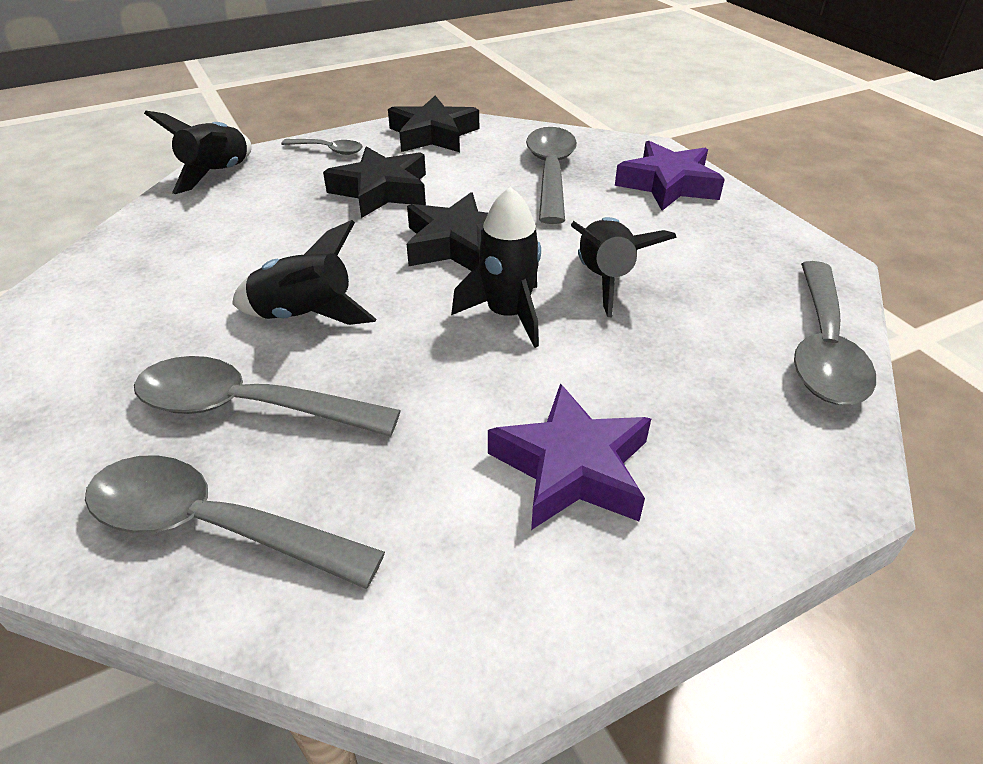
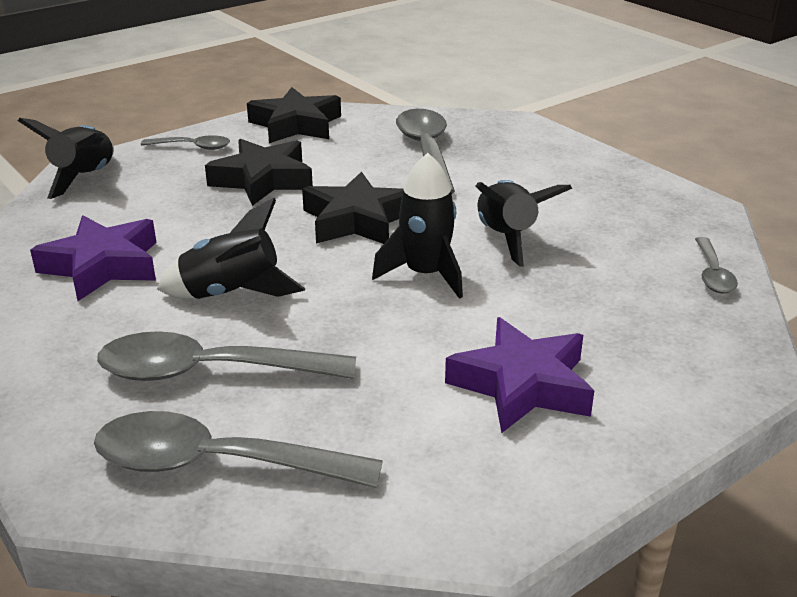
camera: 10 degrees left, 10 degrees down
purple star [615,141,725,211] -> purple star moved to [30,215,157,301]
grey spoon [794,261,876,405] -> grey spoon [695,237,738,294], size x0.52

